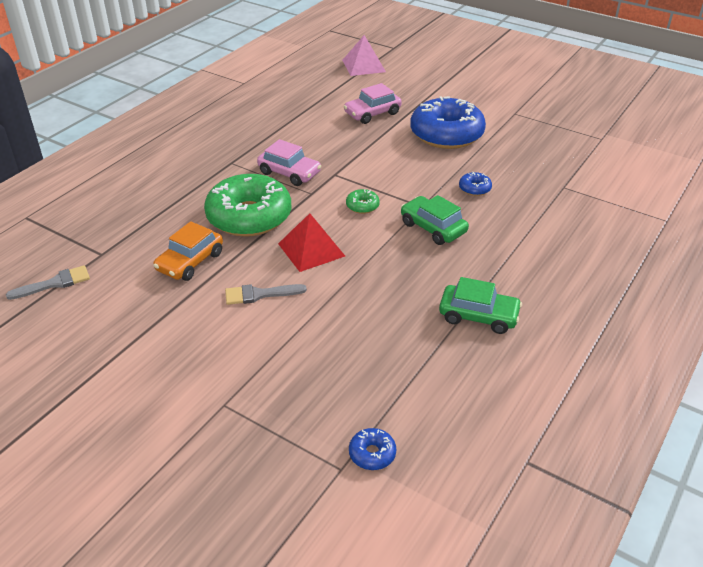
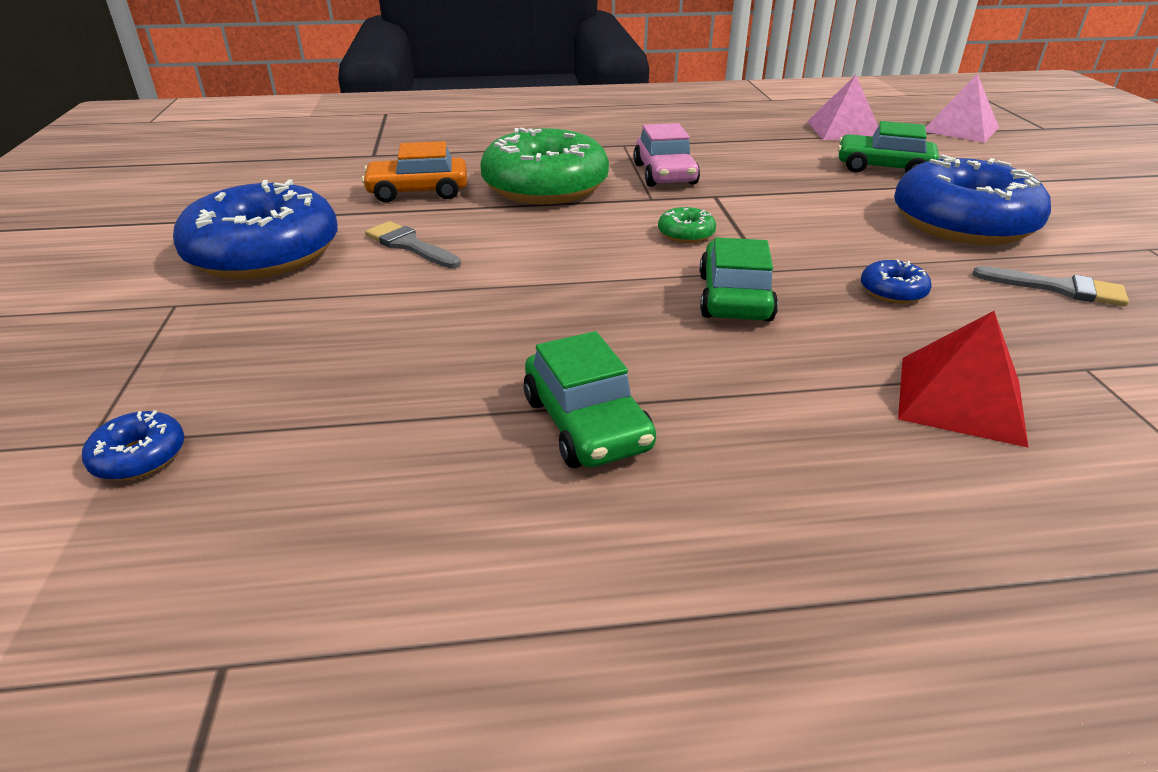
camera: 50 degrees right, 5 degrees down
grey brush [6,265,90,300] -> grey brush moved to [973,266,1129,306]
red pyramid [278,213,345,272] -> red pyramid moved to [898,311,1029,448]
pink car [344,83,402,124] -> green car [838,121,939,173]
none -> blue donut [173,180,338,279]
none -> pink pyramid [807,75,878,140]

